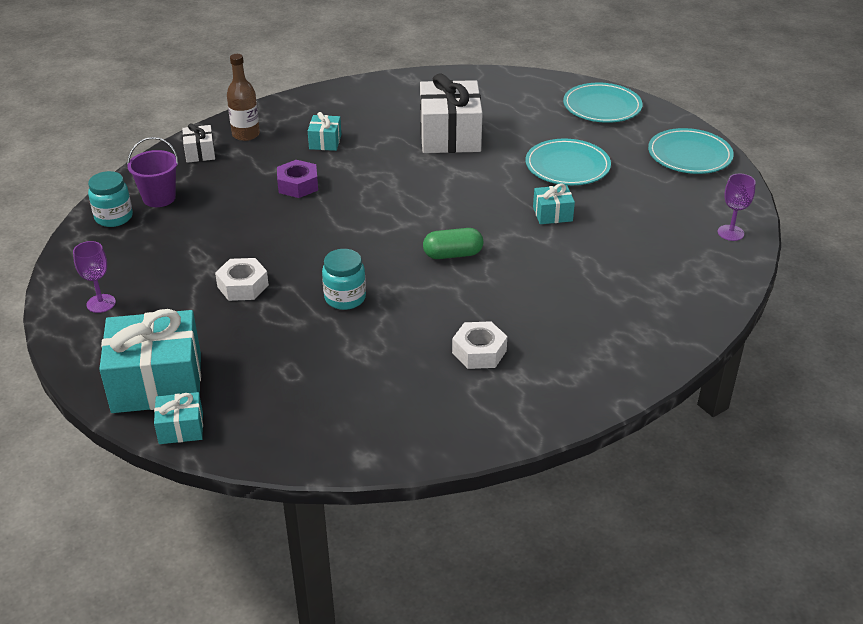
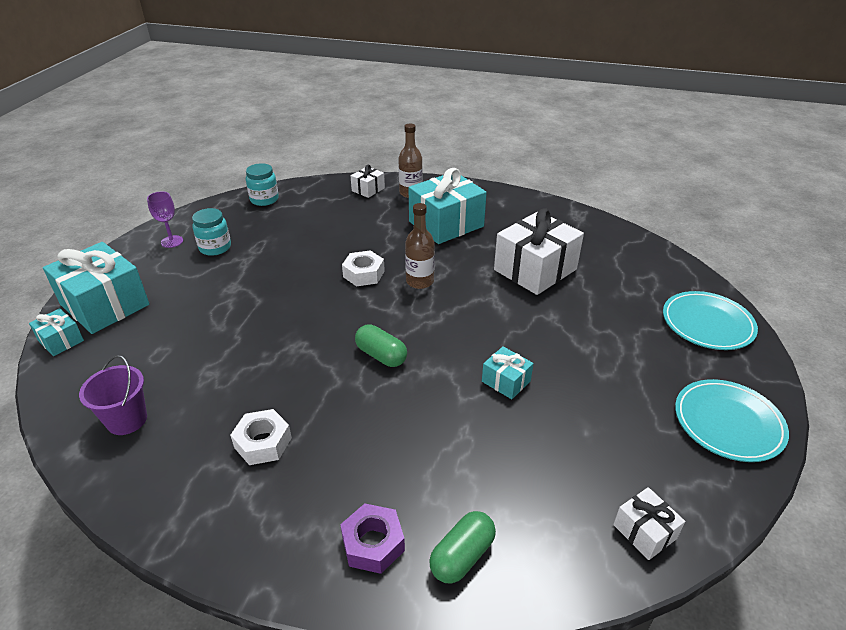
camera: 50 degrees right, 0 degrees up
purple bucket [127,137,179,207] -> purple bucket moved to [79,355,147,435]
white nut [215,258,269,301] -> white nut moved to [342,250,385,286]
purple nut [277,160,318,198] -> purple nut moved to [340,503,405,574]
turquoise gift [308,112,341,151] -> turquoise gift [409,168,487,244], size x2.09
turquoise jar [322,249,366,310] -> turquoise jar moved to [192,208,231,256]
turquoise plate [526,139,611,185] -> none
purple goblet [718,174,756,241] -> white gift [613,487,685,560]
none -> brown bottle [405,203,435,289]
none -> green capsule [429,511,496,584]

